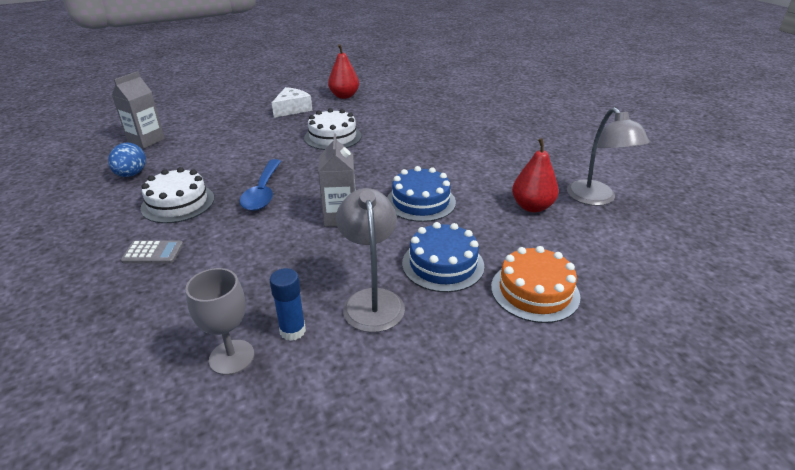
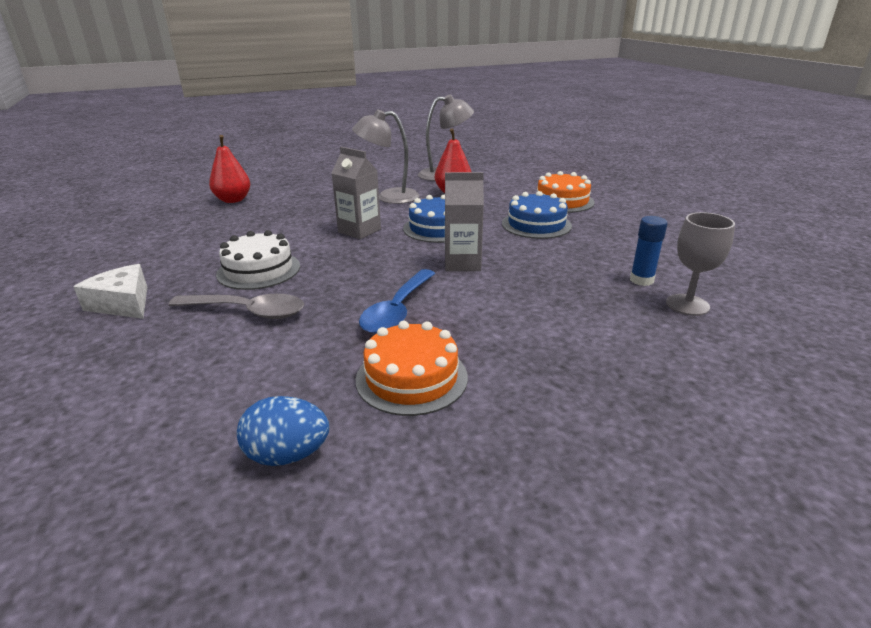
camera: 85 degrees left, 5 degrees down
grey carton [112,71,165,149] -> grey carton moved to [331,147,381,239]
grey calculator [121,240,183,264] -> none
white cake [140,167,214,223] -> orange cake [356,321,468,416]
blue spoon [240,159,281,211] -> blue spoon turned 105 degrees clockwise [359,269,435,334]
red pear [328,44,359,99] -> red pear moved to [209,135,250,203]
grey lamp [336,188,405,332] -> grey lamp moved to [352,109,419,204]
none -> grey spoon [169,293,304,319]

